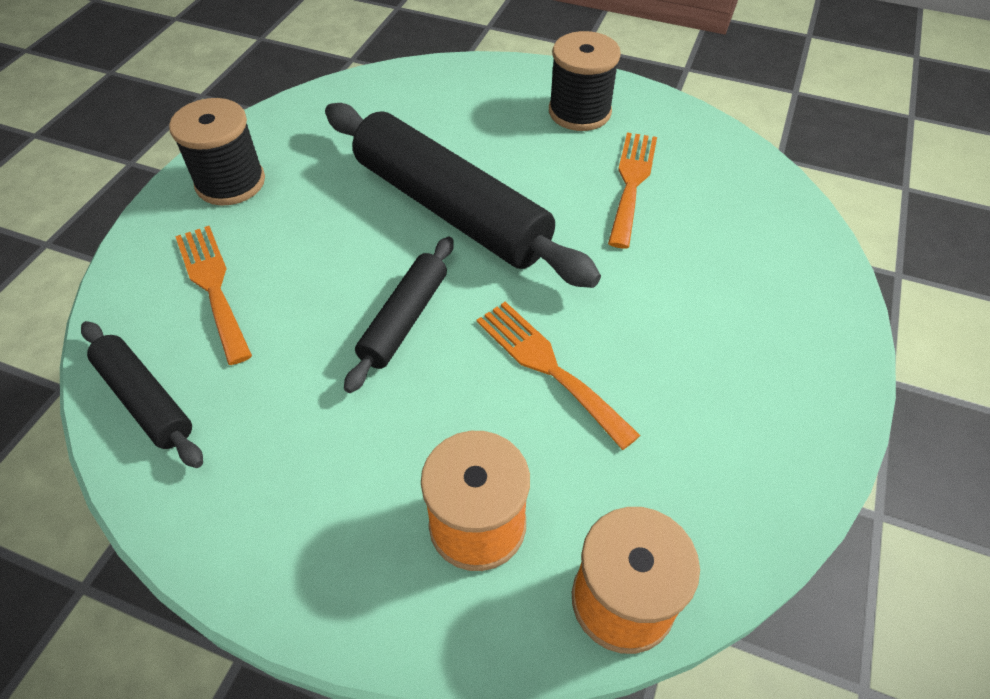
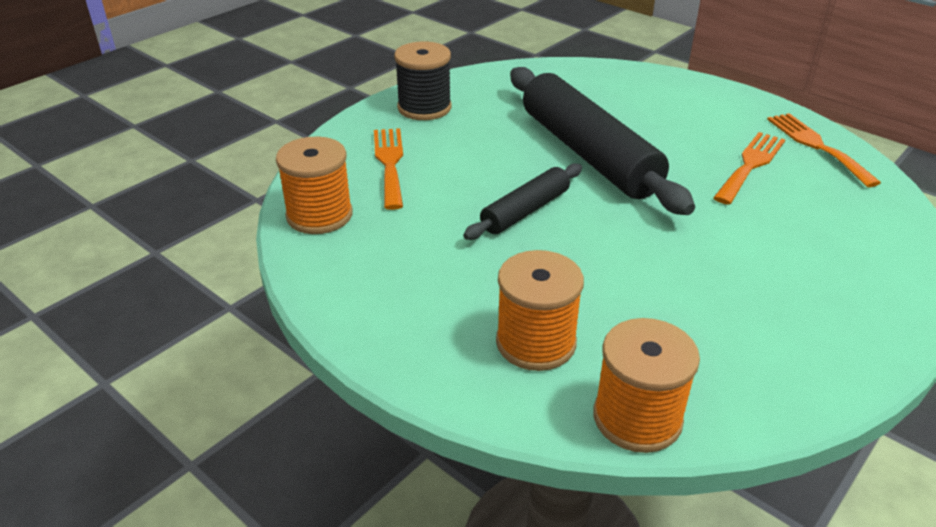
camera: 20 degrees right, 15 degrees down
black rolling pin [81,321,203,468] -> orange spool [276,136,353,234]
orange fork [477,302,641,450] -> orange fork moved to [767,113,881,187]
black spool [549,31,621,131] -> none

